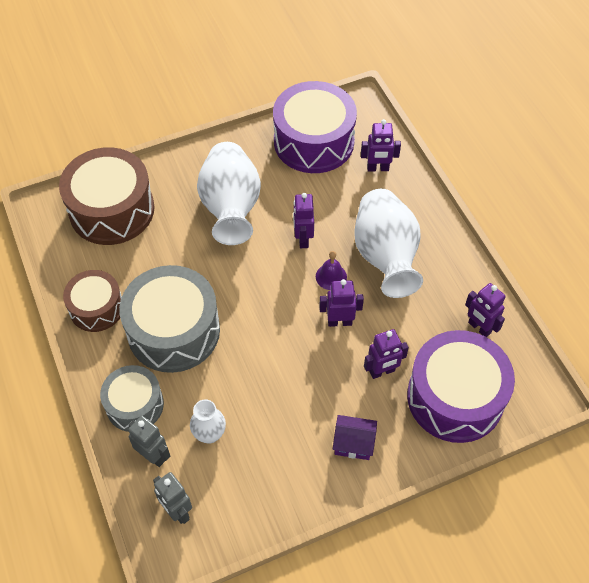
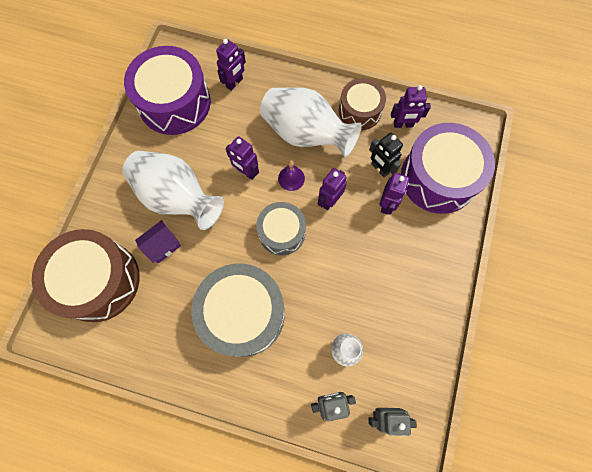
camera: 50 degrees left, 15 degrees up
brown drum [63,270,122,332] -> brown drum moved to [339,78,386,130]
grey drum [100,365,164,432] -> grey drum moved to [256,202,306,256]
purple house [333,415,377,460] -> purple house moved to [135,220,181,263]
none -> black robot [369,133,403,177]

